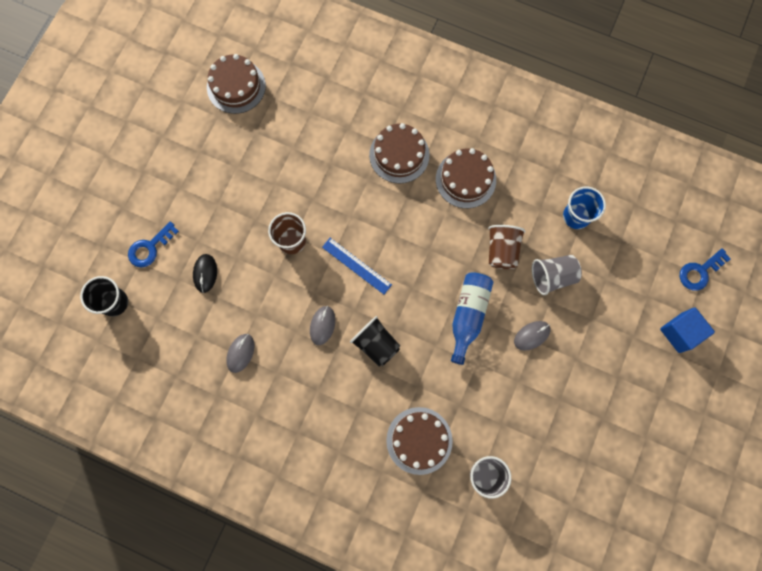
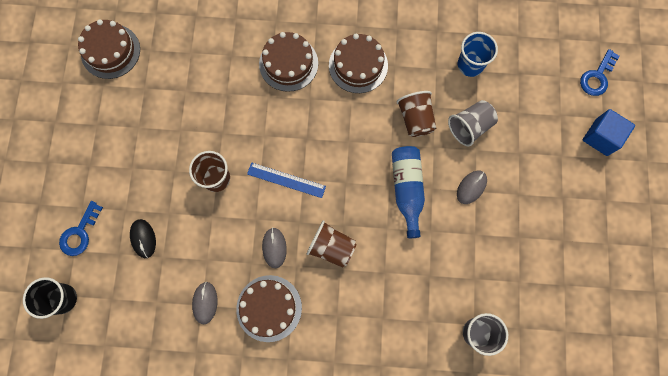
camera: 20 degrees left, 0 degrees up
black cup [350,316,400,366] -> brown cup [307,220,356,268]
brown cake [386,407,453,475] -> brown cake moved to [236,275,302,342]

